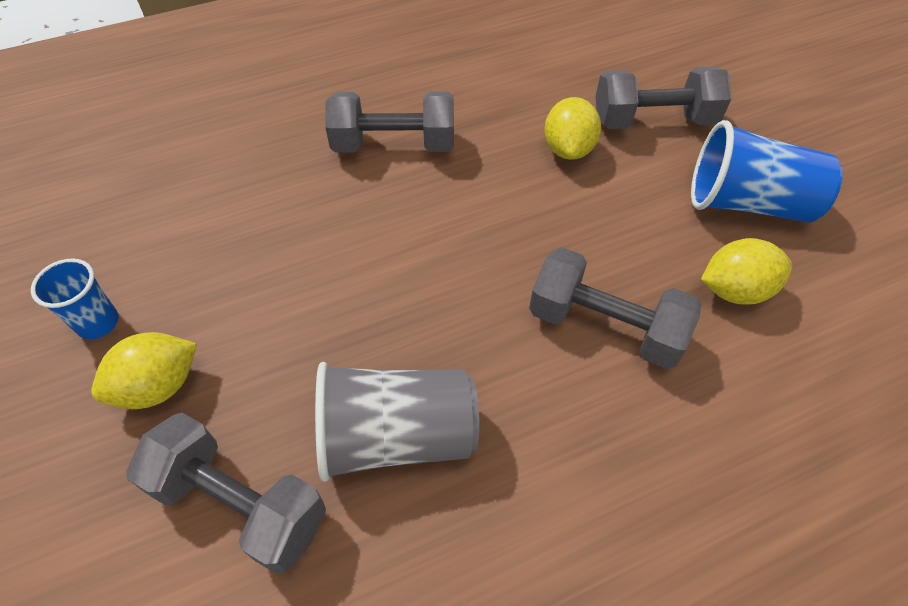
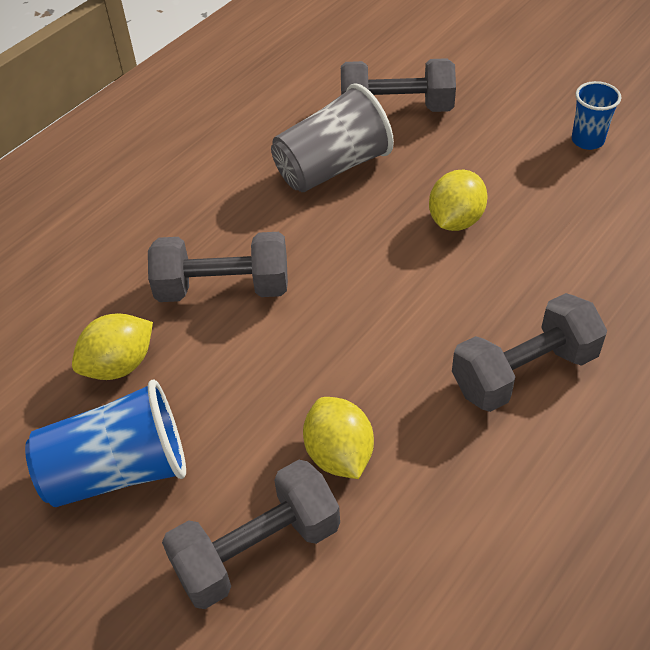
camera: 155 degrees right, 5 degrees down
yellow lemon [91,332,197,409] -> yellow lemon moved to [429,170,488,231]

